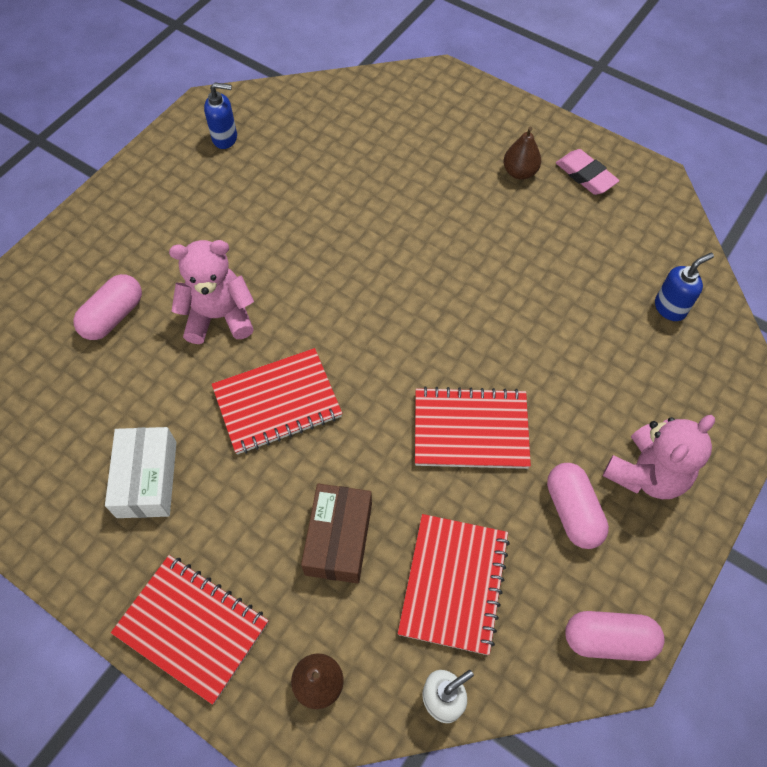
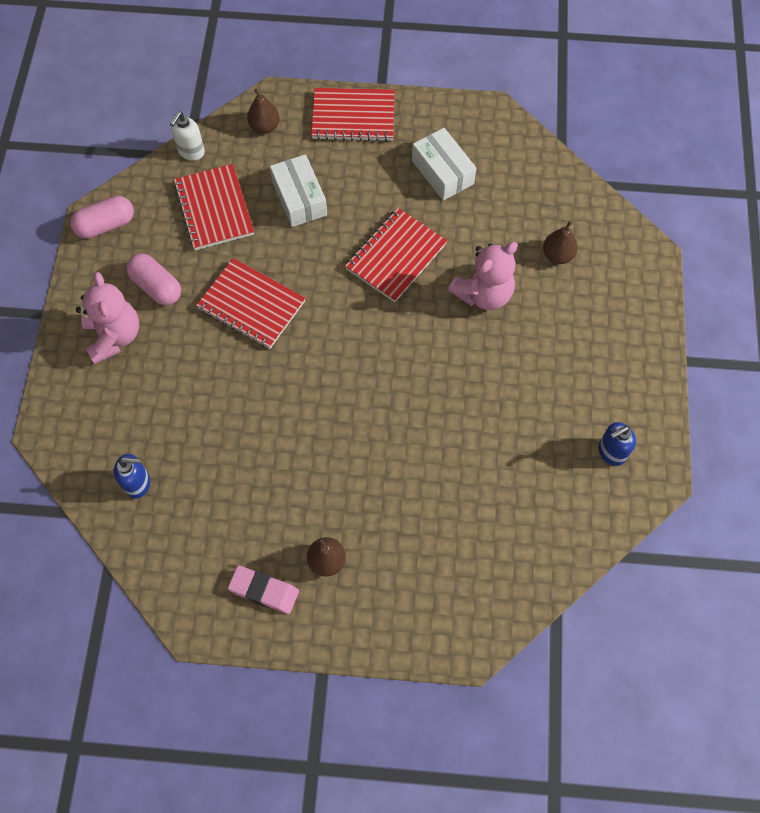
camera: 150 degrees right, 5 degrees up
pink capsule [73,274,142,340] -> brown pear [543,221,578,264]
brown box [301,484,372,584] -> white box [270,154,327,227]
red notebook [415,386,531,469] -> red notebook turned 60 degrees clockwise [196,258,305,349]
pink teddy bear [603,415,715,499] -> pink teddy bear turned 150 degrees clockwise [76,272,139,364]
blue soap dispenser [655,253,714,321] -> blue soap dispenser turned 120 degrees counterclockwise [114,454,150,499]

